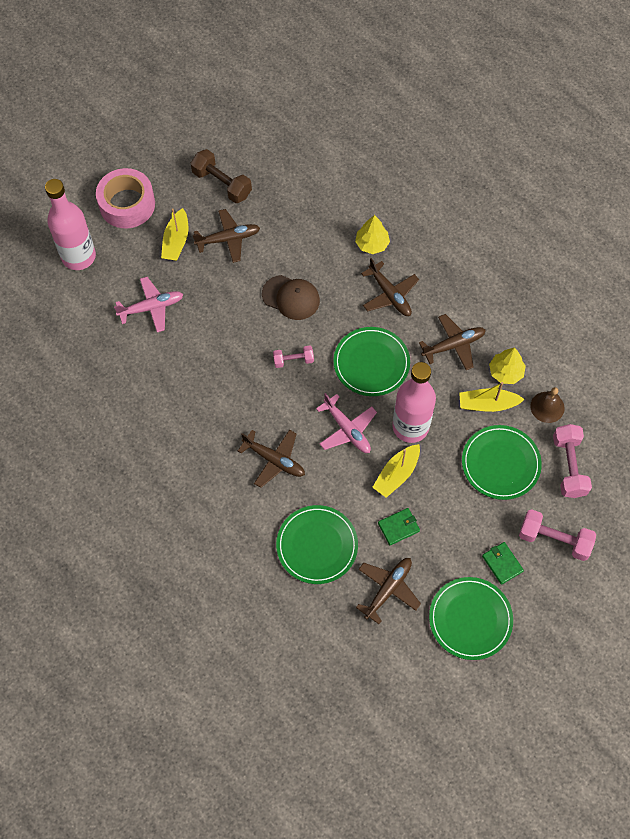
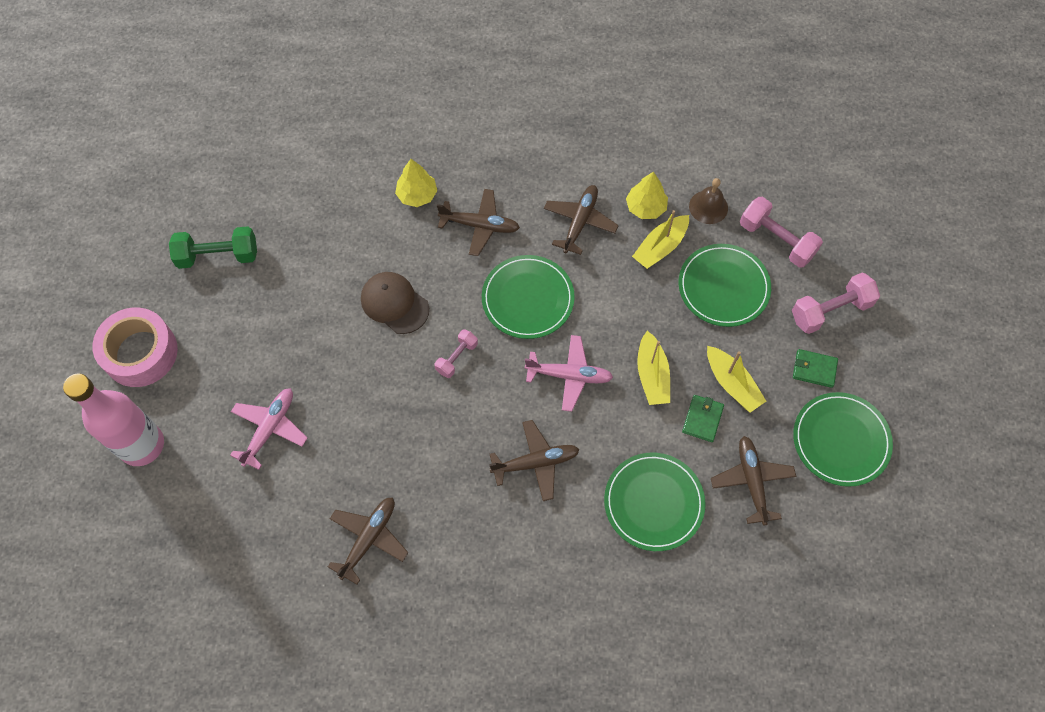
camera: 45 degrees left, 0 degrees up
yellow boat [161,208,188,261] -> yellow boat moved to [707,346,766,413]
brown dumbbell [191,149,252,203] -> green dumbbell [169,226,257,269]
brown plane [193,209,260,263] -> brown plane moved to [328,497,408,584]
brown cap [262,275,320,320] -> brown cap turned 120 degrees counterclockwise [361,272,429,334]
pink bottle [392,362,436,443] -> none

